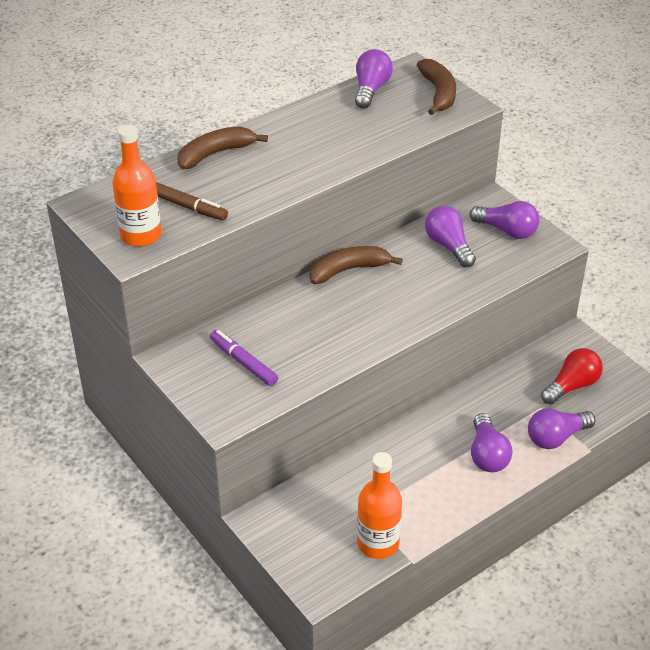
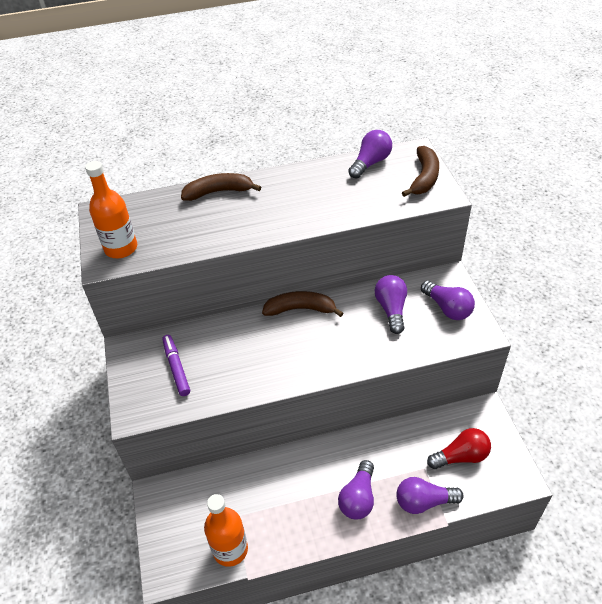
camera: 25 degrees right, 5 degrees up
brown marker [156,182,228,221] -> none

